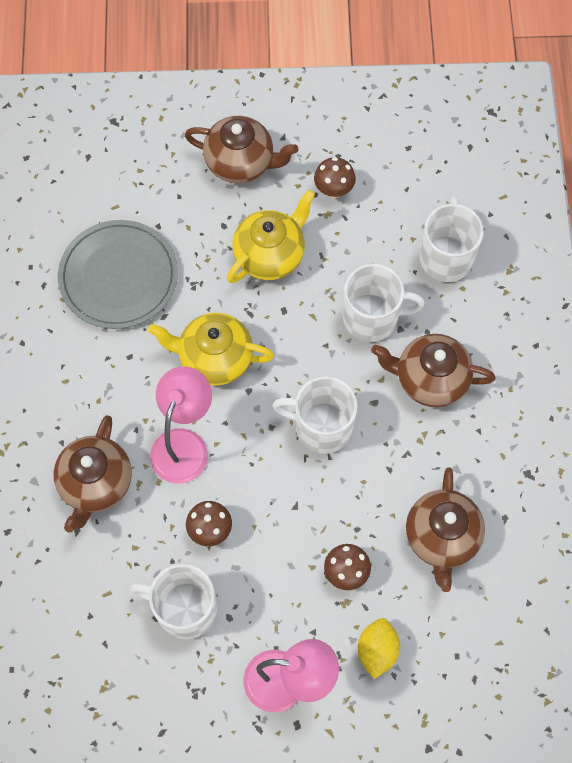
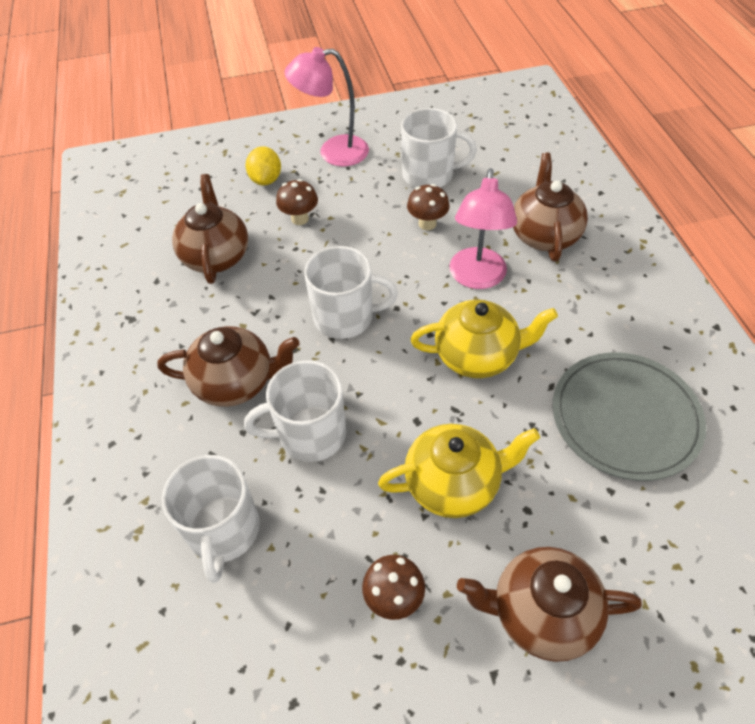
camera: 170 degrees right, 15 degrees down
yellow teapot [227,190,315,283] -> yellow teapot turned 135 degrees counterclockwise [378,424,540,518]

